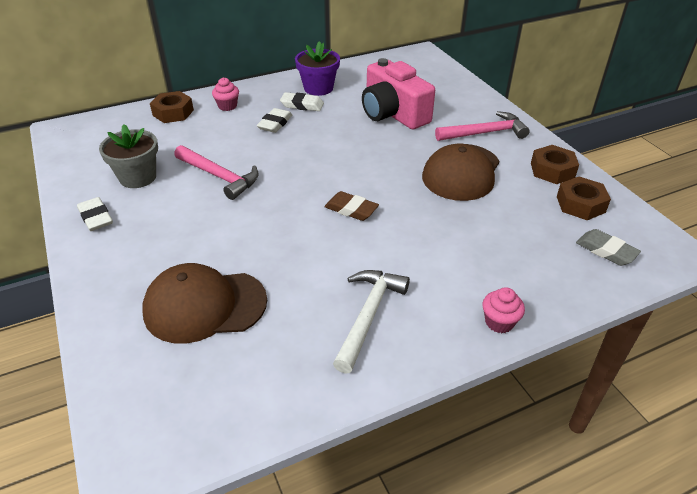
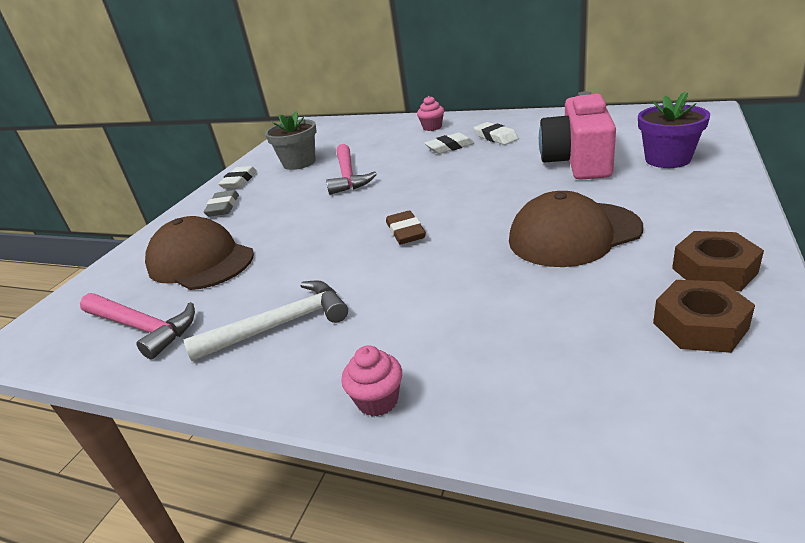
camera: 50 degrees right, 10 degrees down
brown nut [150,91,194,123] -> none
purple flower pot [295,41,340,96] -> purple flower pot moved to [638,92,710,168]
pink hammer [435,111,530,141] -> pink hammer moved to [80,293,195,359]
grey eraser [576,229,641,266] -> grey eraser moved to [204,190,239,217]

